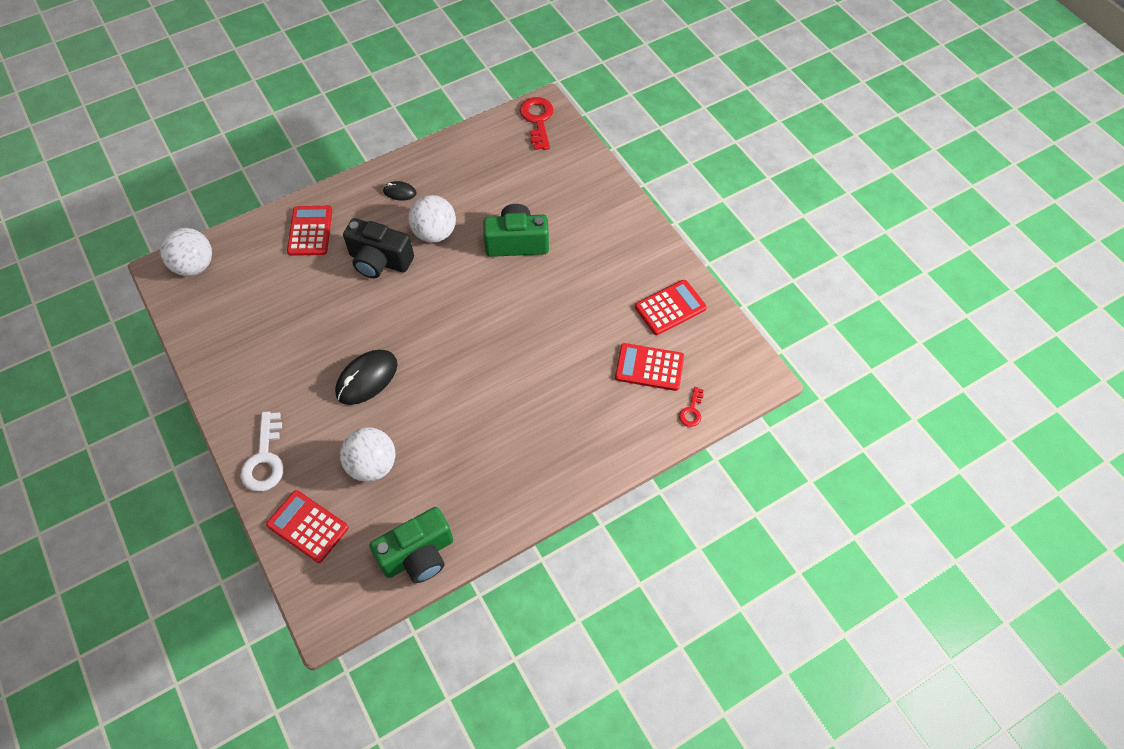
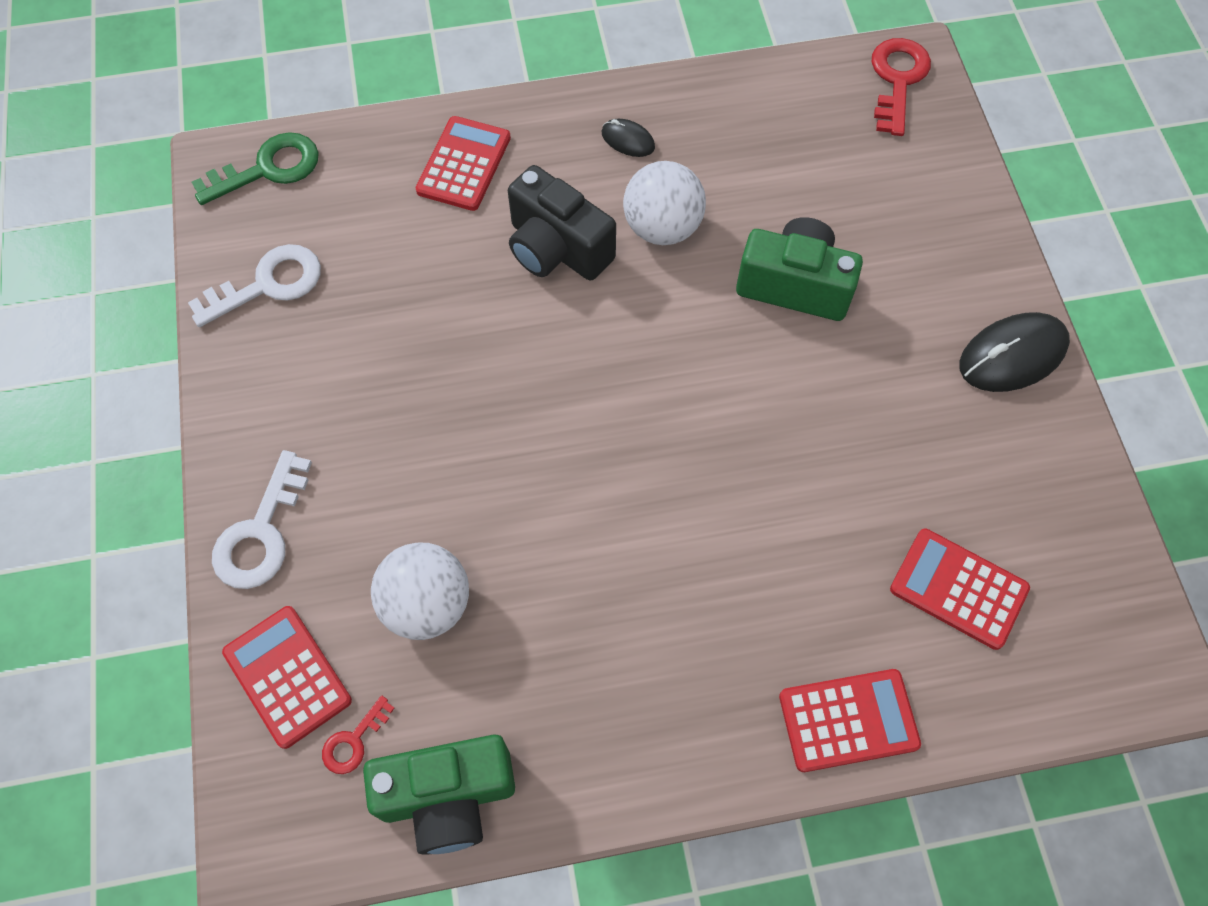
camera: 20 degrees right, 5 degrees up
white ball [160,228,212,276] -> green key [192,132,319,205]
black mouse [335,350,398,405] -> black mouse moved to [960,312,1070,392]
red calculator [635,280,707,335] -> red calculator moved to [779,669,921,772]
red key [679,387,704,427] -> red key moved to [322,696,395,774]
none -> white key [188,244,321,327]

